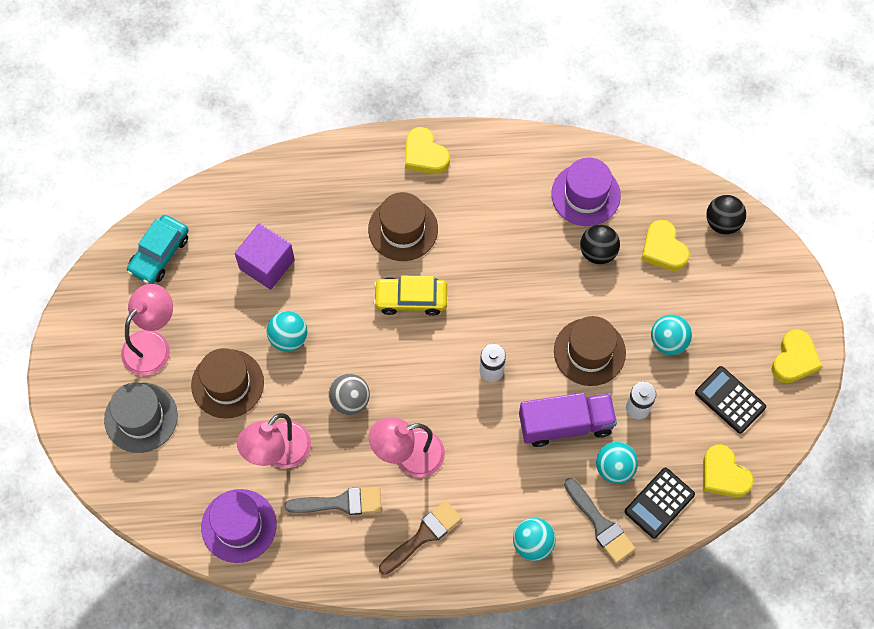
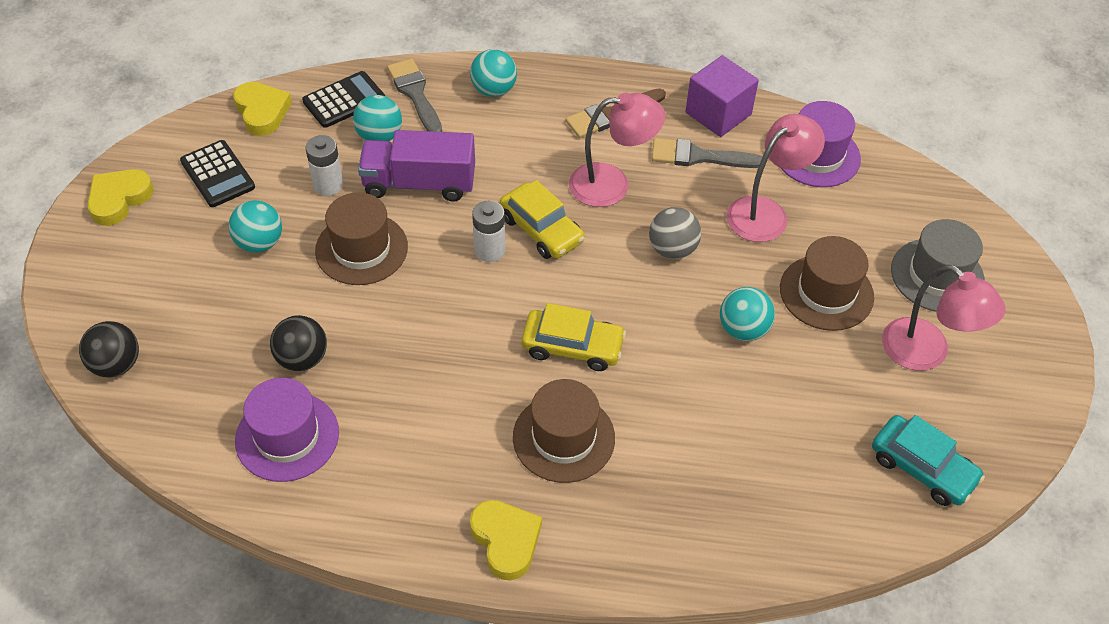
camera: 170 degrees left, 15 degrees down
pink lamp [121,284,173,376] -> pink lamp turned 90 degrees counterclockwise [882,265,1006,371]
turquoise car [127,215,189,284] -> turquoise car turned 90 degrees clockwise [872,415,985,506]
purple cube [235,223,295,290] -> purple cube moved to [685,55,759,137]
yellow heart [641,220,689,271] -> none
none -> yellow car [500,180,585,259]

